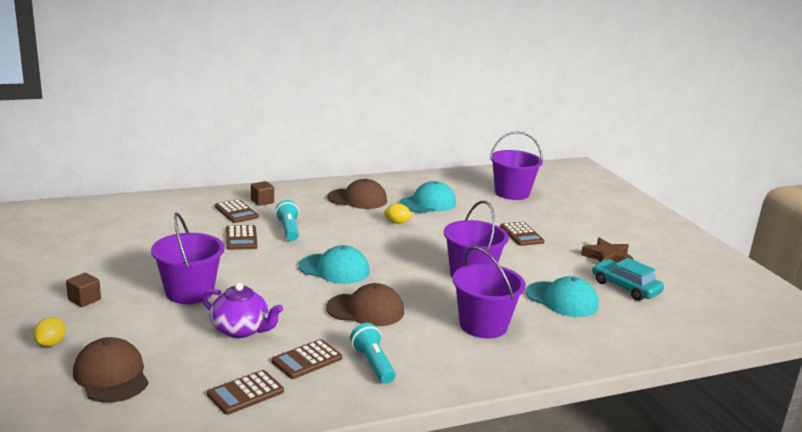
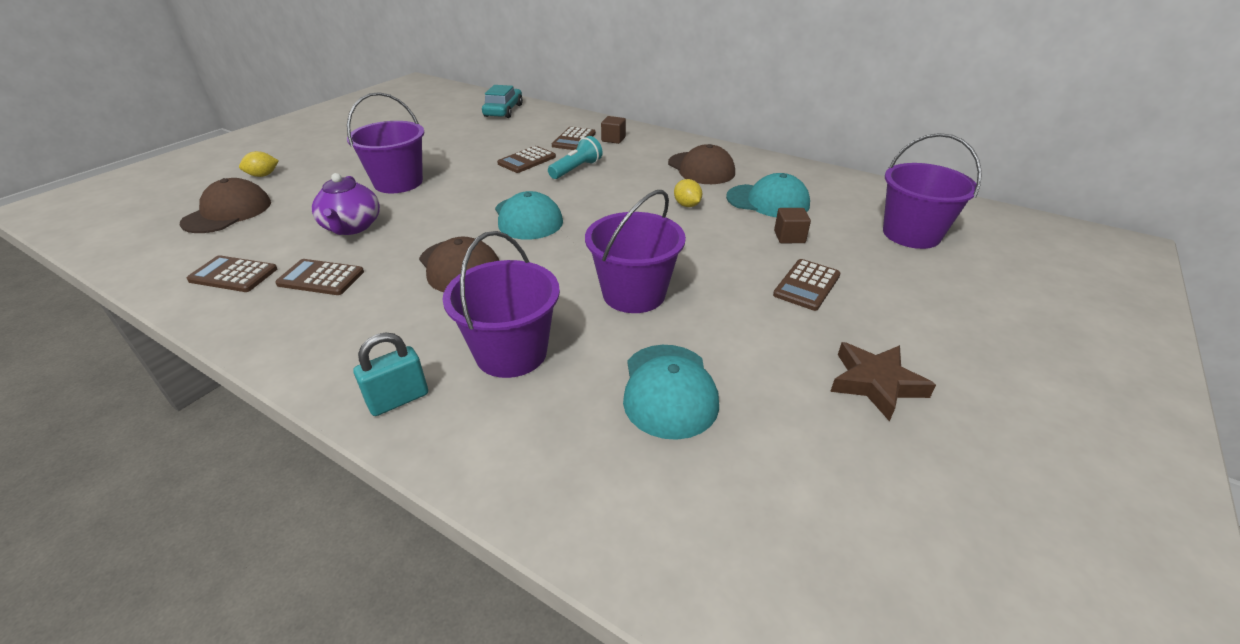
camera: 55 degrees right, 15 degrees up
brown cube [66,273,101,307] -> brown cube moved to [774,208,811,243]
turquoise flashlight [350,323,396,384] -> none
turquoise car [592,258,664,301] -> turquoise car moved to [482,85,523,118]
none -> turquoise padlock [354,332,428,416]

